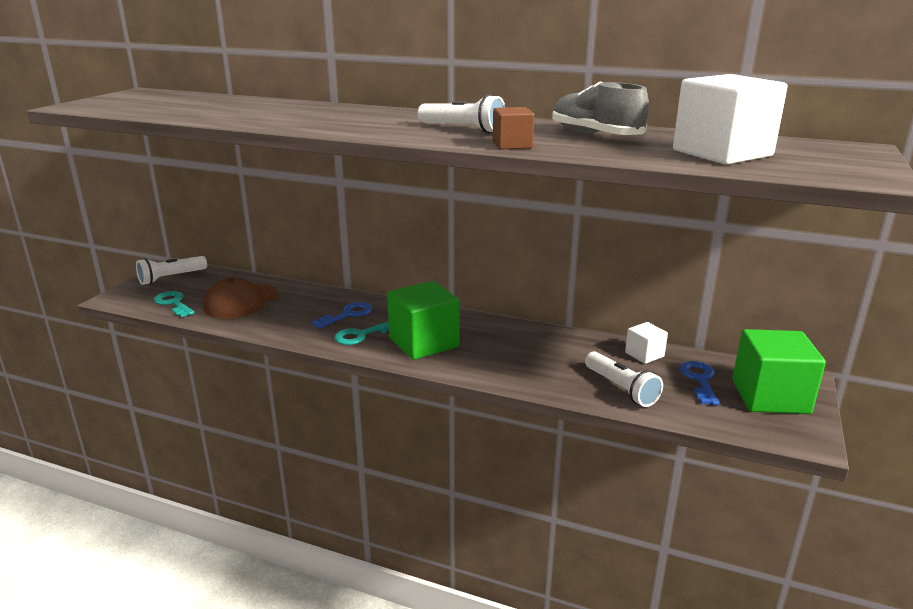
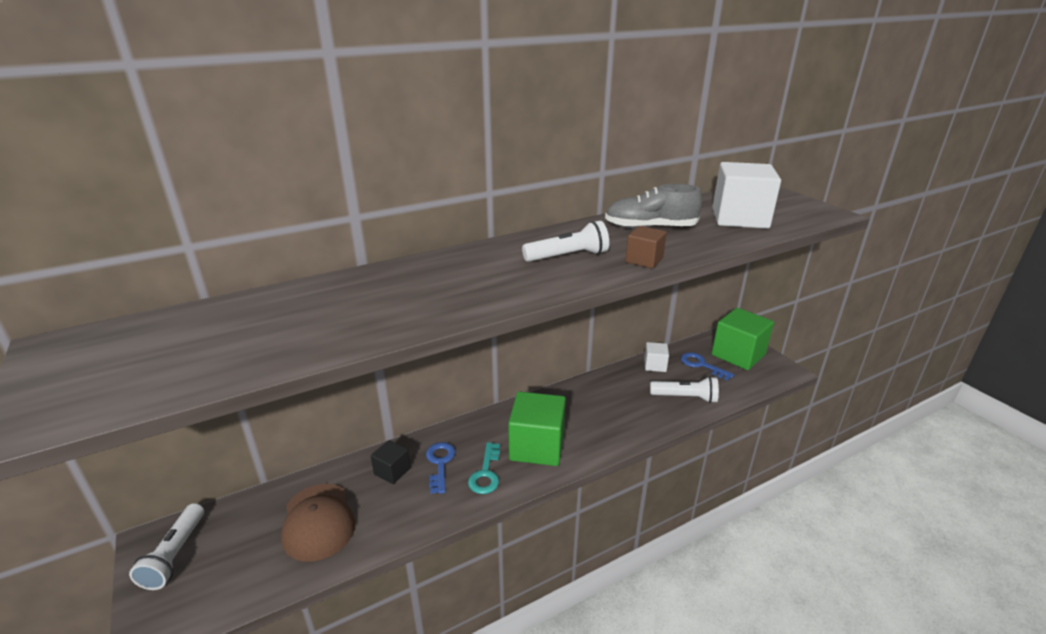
camera: 50 degrees left, 5 degrees up
turquoise key [154,291,195,317] -> none
none -> black cube [371,440,411,484]

